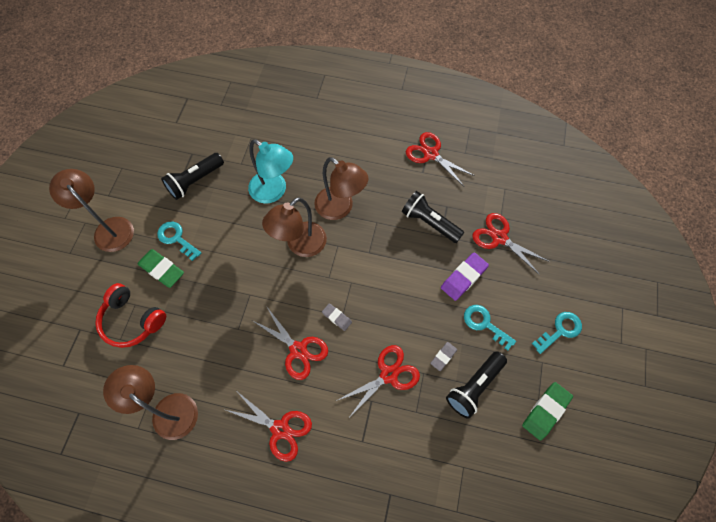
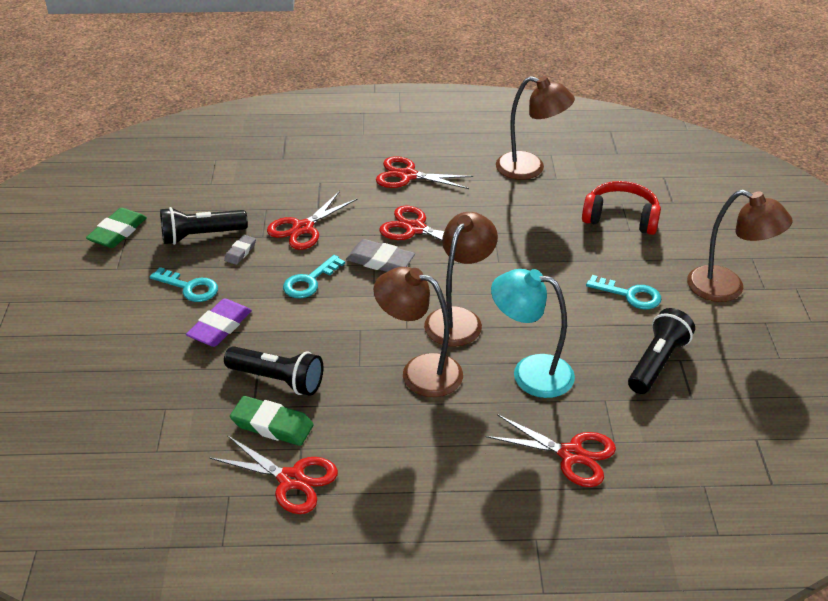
camera: 165 degrees right, 25 degrees down
green eraser [137,249,184,288] -> green eraser moved to [230,396,314,446]
grey eraser [322,303,352,331] -> grey eraser [346,239,415,272], size x1.73
black flashlight [446,351,507,419] -> black flashlight turned 135 degrees counterclockwise [160,207,248,245]
red scissors [472,213,550,275] -> red scissors moved to [486,414,616,487]
turquoise key [532,312,582,354] -> turquoise key moved to [283,255,345,298]

